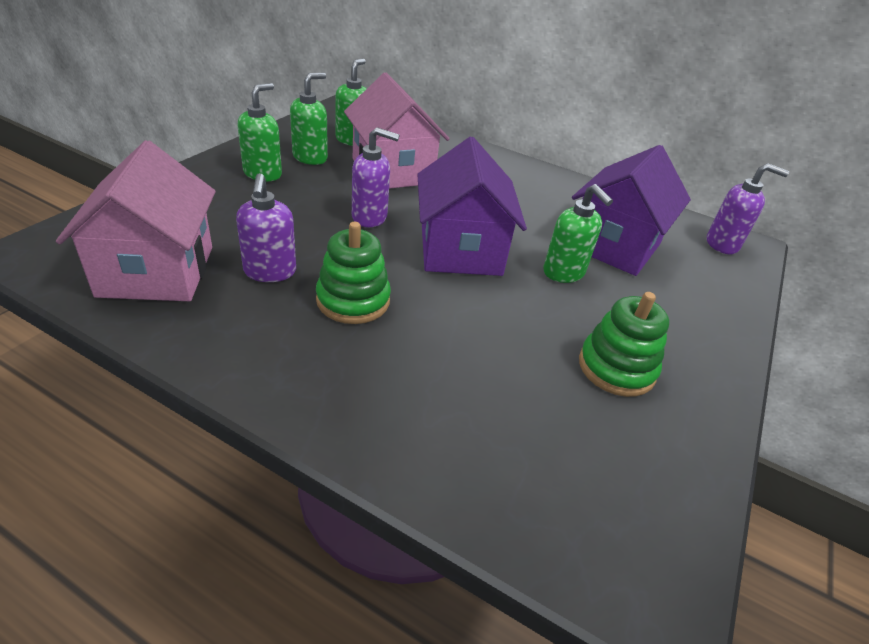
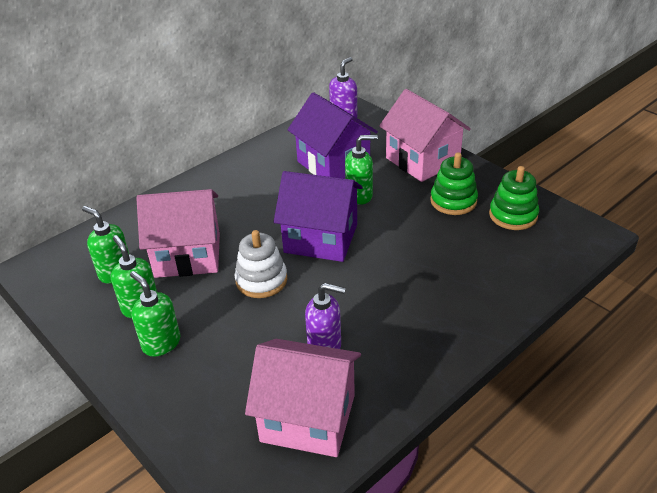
camera: 65 degrees left, 0 degrees up
green stacking toy [316,222,391,324] -> green stacking toy moved to [489,166,539,230]
purple soap dispenser [352,127,400,227] -> white stacking toy [234,230,287,298]
none -> pink house [379,89,471,182]

